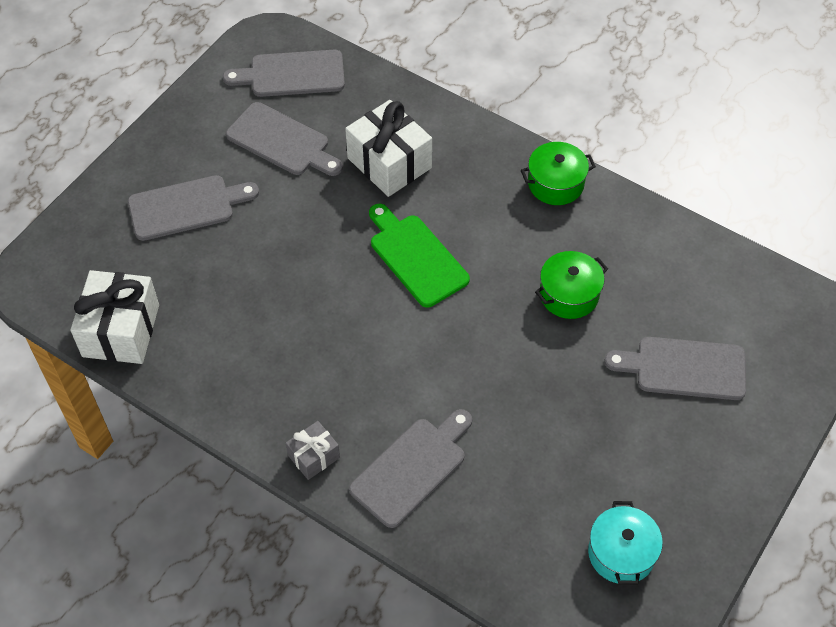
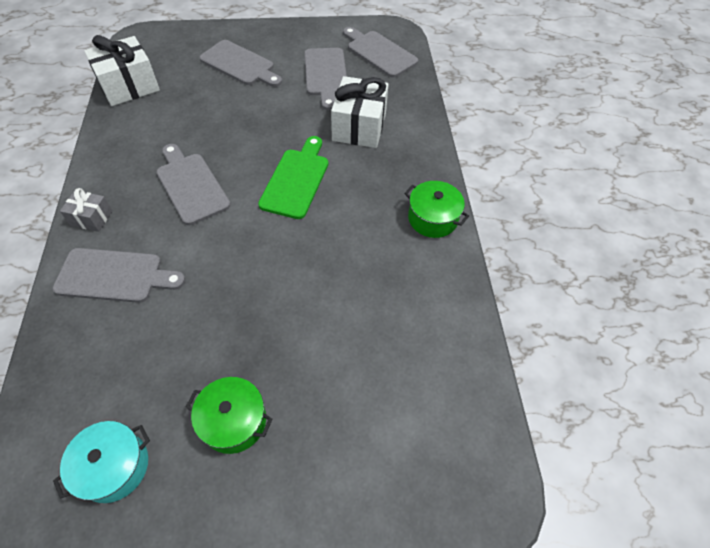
camera: 50 degrees right, 0 degrees up
green pot [535,251,608,319] -> green pot moved to [186,377,273,454]
grey cutting board [604,337,746,400] -> grey cutting board moved to [156,144,231,225]

